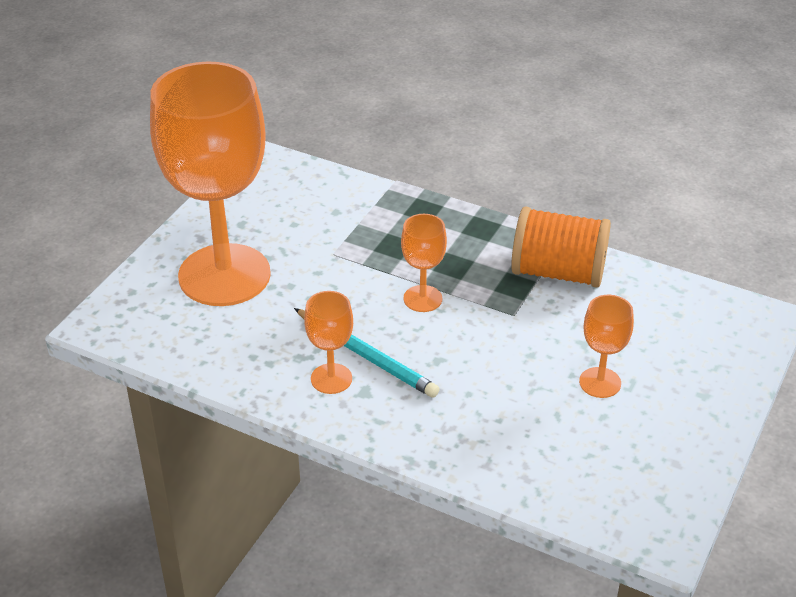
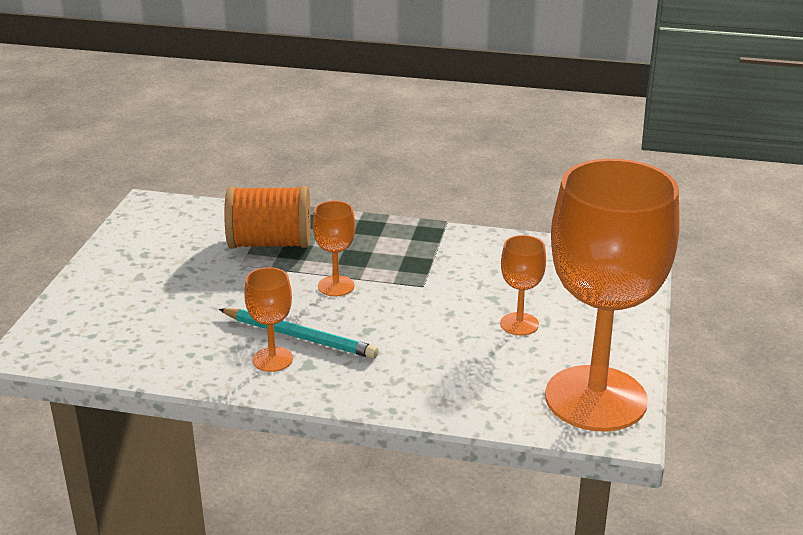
camera: 15 degrees left, 10 degrees down
orange goblet [150,62,271,306] -> orange goblet moved to [545,159,680,431]
orange spool [511,207,611,287] -> orange spool moved to [224,186,311,248]

